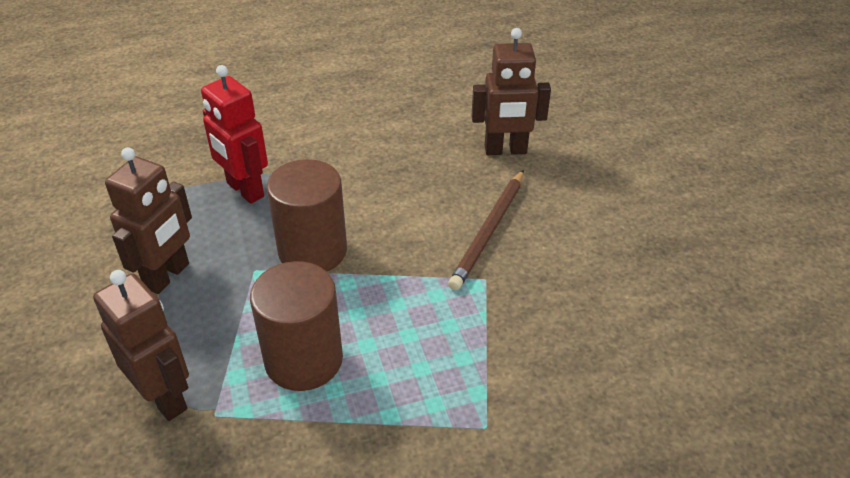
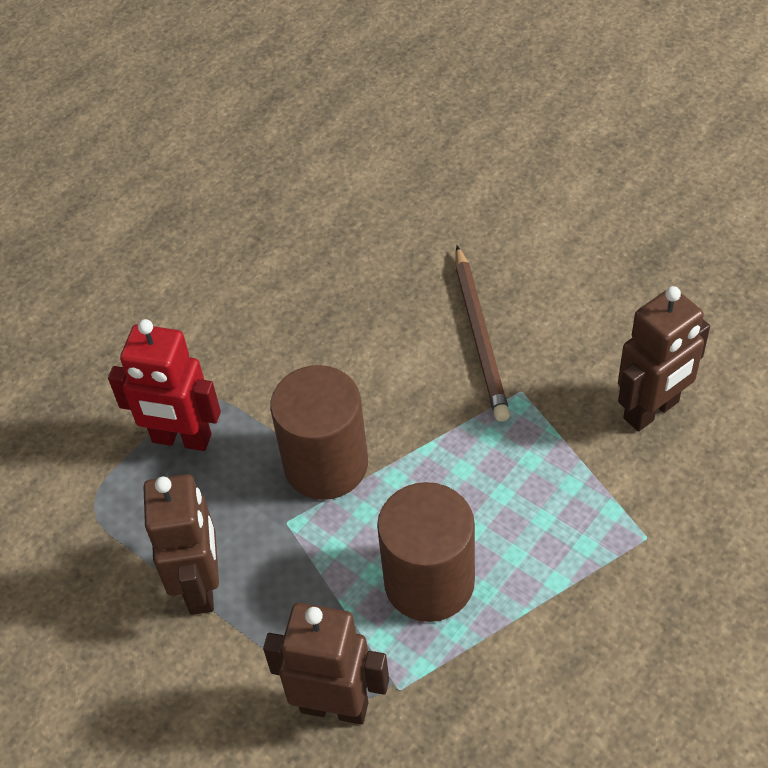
camera: 30 degrees left, 10 degrees up
brown robot [472,28,551,155] -> brown robot moved to [618,286,710,431]

